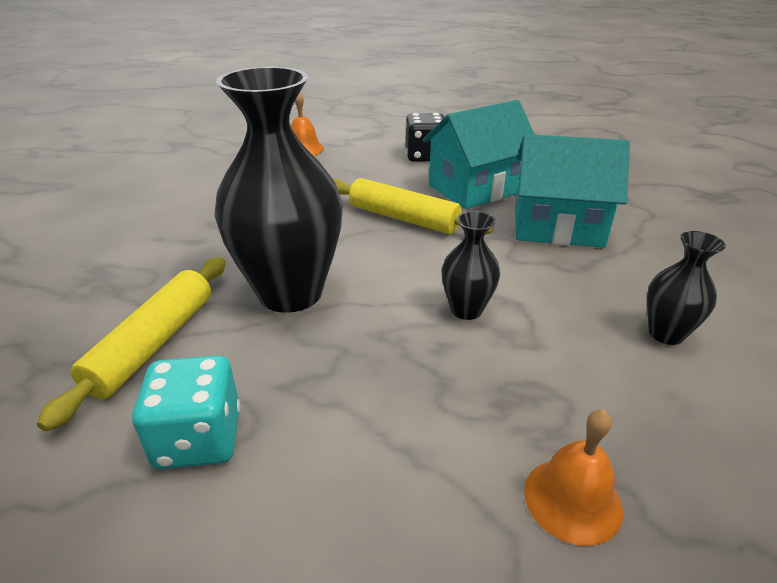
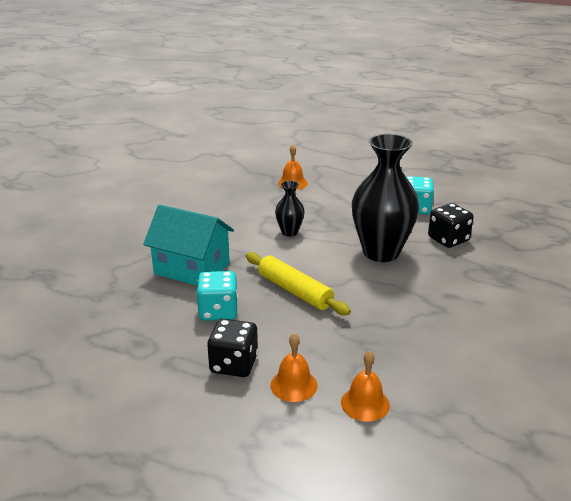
camera: 165 degrees left, 5 degrees down
yellow rolling pin [37,257,226,431] -> black dice [428,203,474,248]
turquoise house [423,100,535,209] -> turquoise dice [196,271,238,321]
black vase [647,231,726,345] -> none
none -> orange bell [270,333,318,402]

